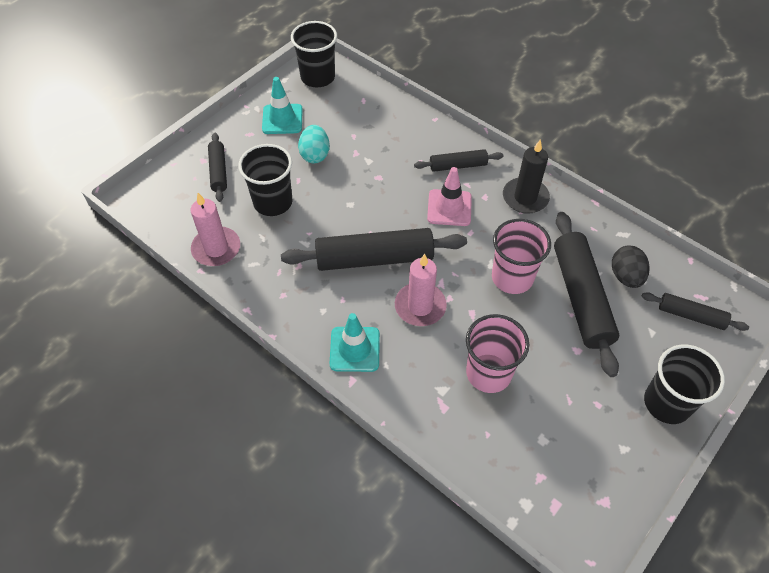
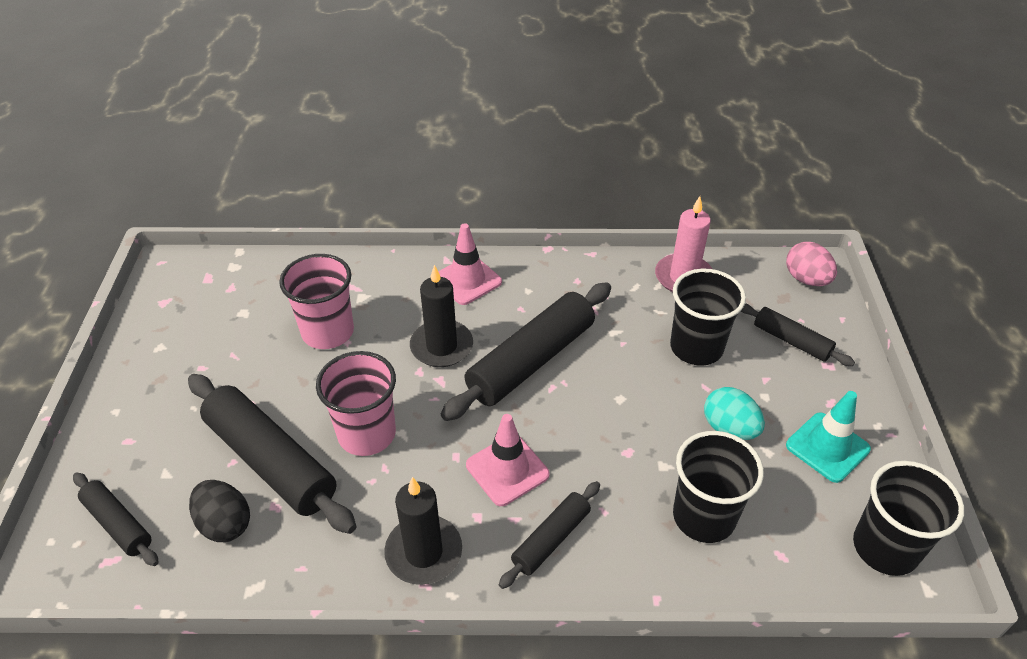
camera: 140 degrees right, 10 degrees down
turquoise traffic cone [329,313,380,372] -> pink traffic cone [438,223,502,305]
pink candle [395,254,447,326] -> black candle [410,265,473,367]
black rolling pin [642,292,749,331] -> black rolling pin turned 60 degrees clockwise [73,472,158,566]
black cup [644,345,725,424] -> black cup moved to [673,431,764,543]
none -> pink egg [786,242,837,286]

